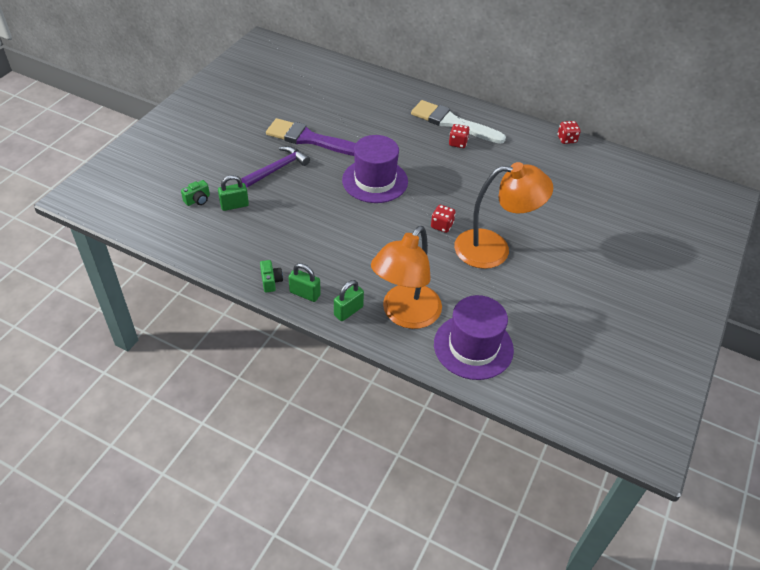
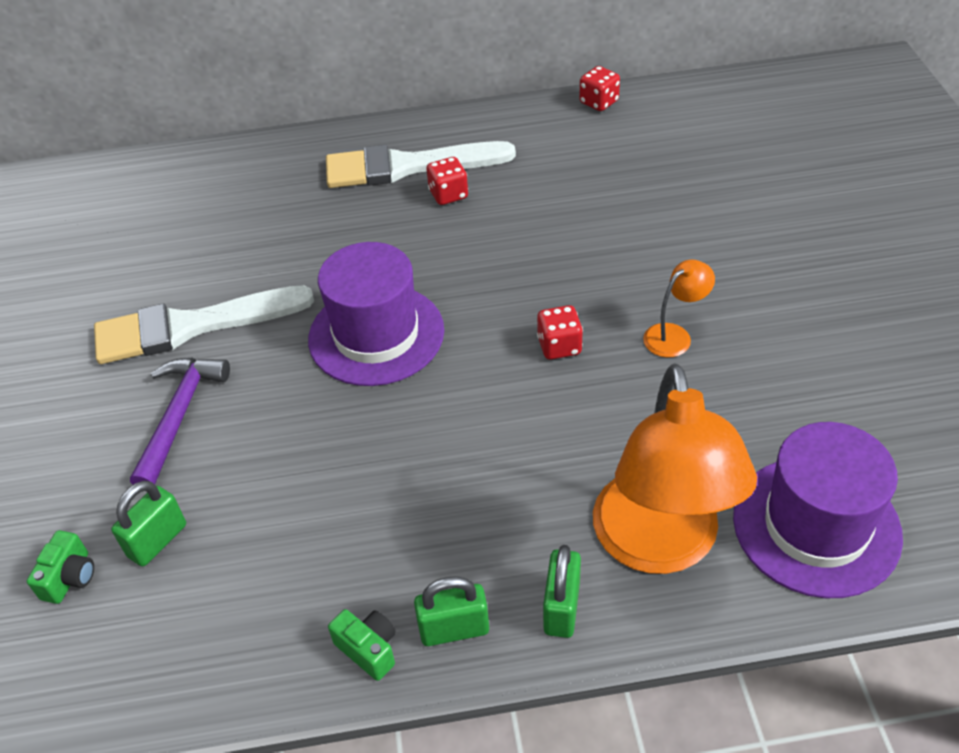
camera: 30 degrees left, 0 degrees up
purple brush [266,118,356,156] -> white brush [94,286,314,364]
orange lamp [454,162,553,269] -> orange lamp [643,259,715,357], size x0.44

